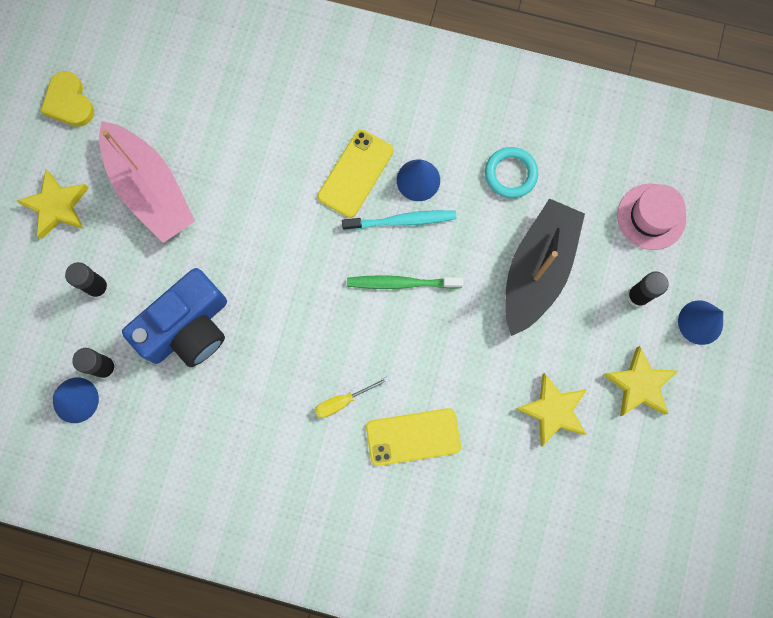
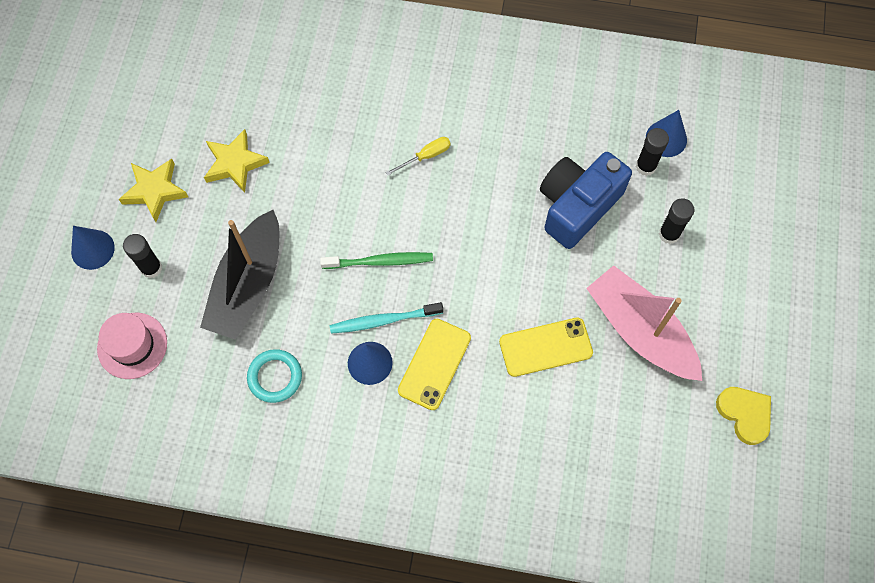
camera: 175 degrees right, 10 degrees down
yellow star [17,169,89,239] -> none
yellow phone [366,408,461,466] -> yellow phone moved to [499,318,593,377]

